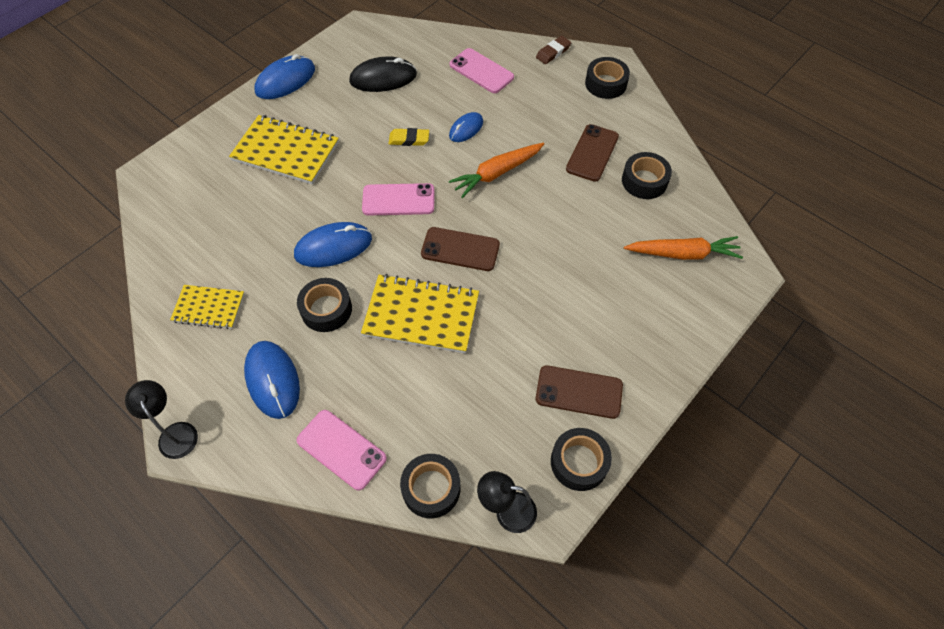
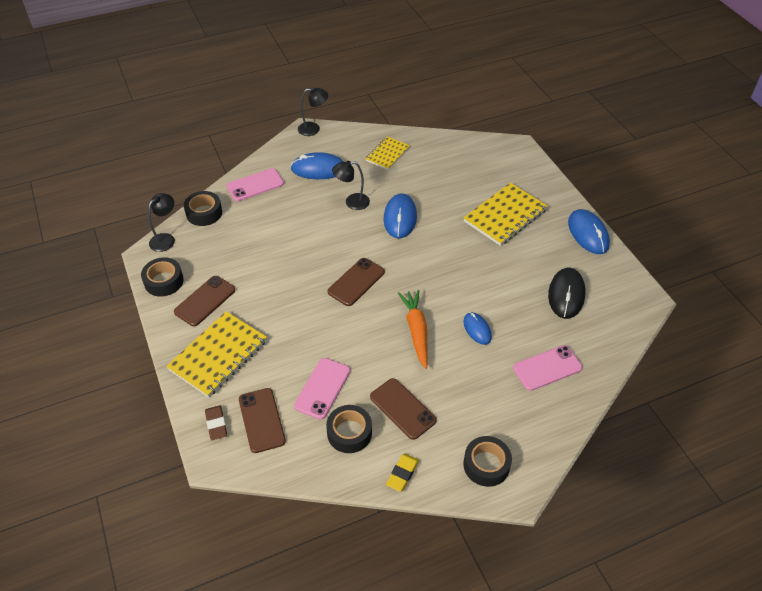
camera: 115 degrees right, 10 degrees down
black tape [297,278,352,332] -> black lamp [332,161,370,210]
yellow notebook [361,274,479,353] -> yellow notebook moved to [166,311,267,397]
pink phone [362,183,434,216] -> pink phone moved to [294,358,350,420]
yellow eraser [389,128,429,146] -> yellow eraser moved to [386,454,419,492]
brown eraser [536,36,571,64] -> brown eraser moved to [205,405,227,440]
orange carrot [624,236,743,260] -> brown phone [239,388,286,453]

